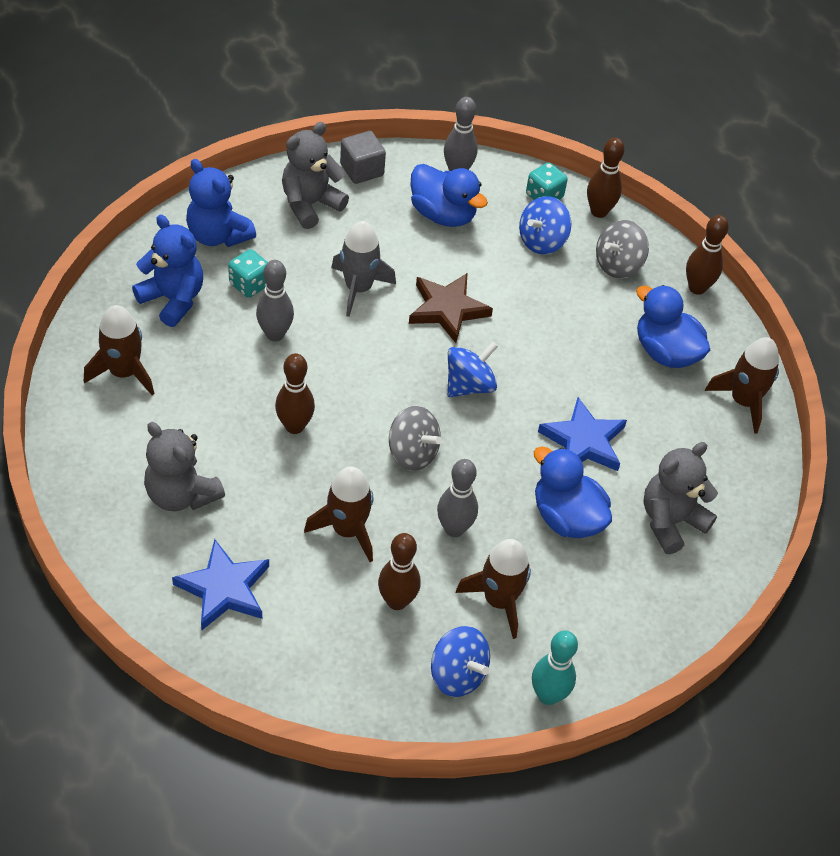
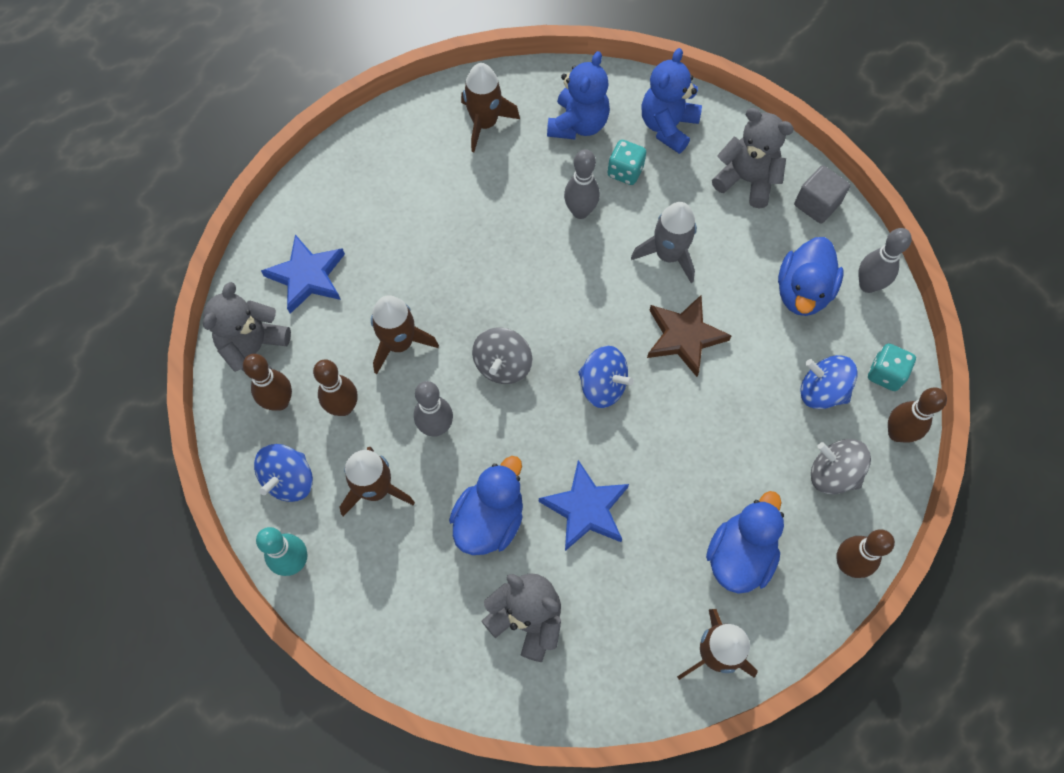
camera: 75 degrees right, 15 degrees up
grey teddy bear [144,422,225,511] -> grey teddy bear moved to [203,282,291,372]
brown bowling pin [275,353,315,434] -> brown bowling pin moved to [243,354,292,411]

